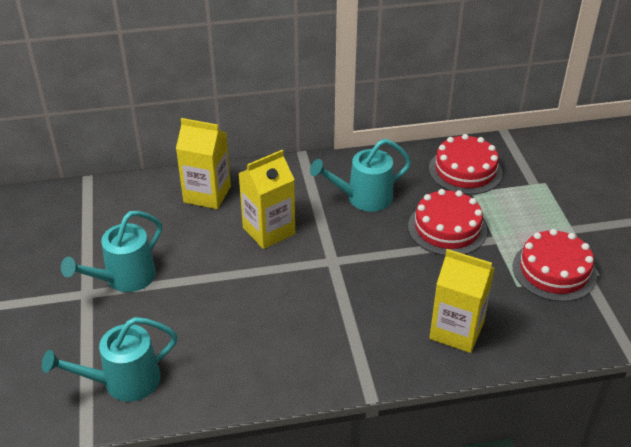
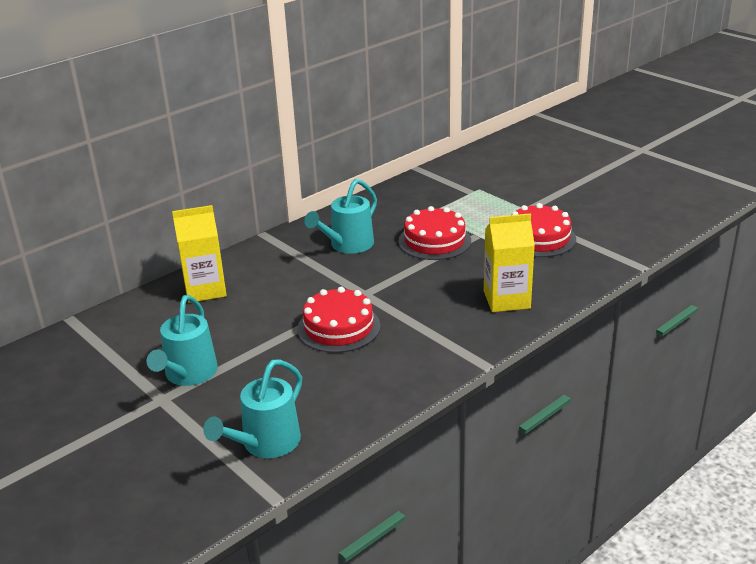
camera: 30 degrees left, 10 degrees down
yellow carton [238,150,295,249] -> none
red cake [429,134,503,195] -> red cake moved to [297,287,381,353]

